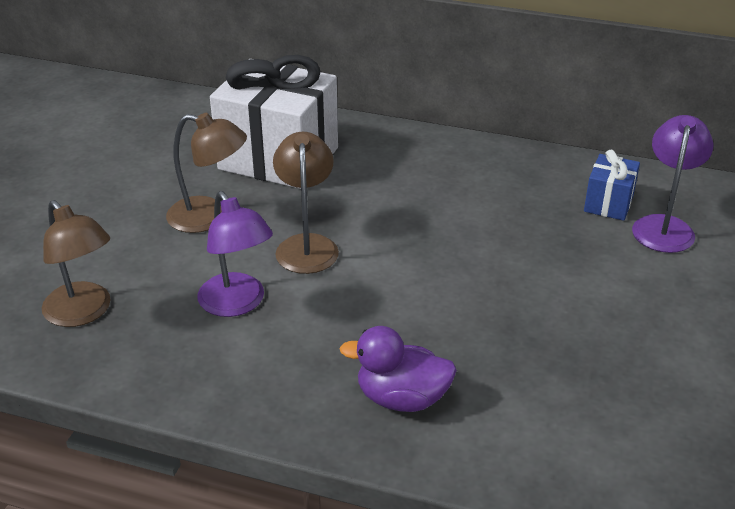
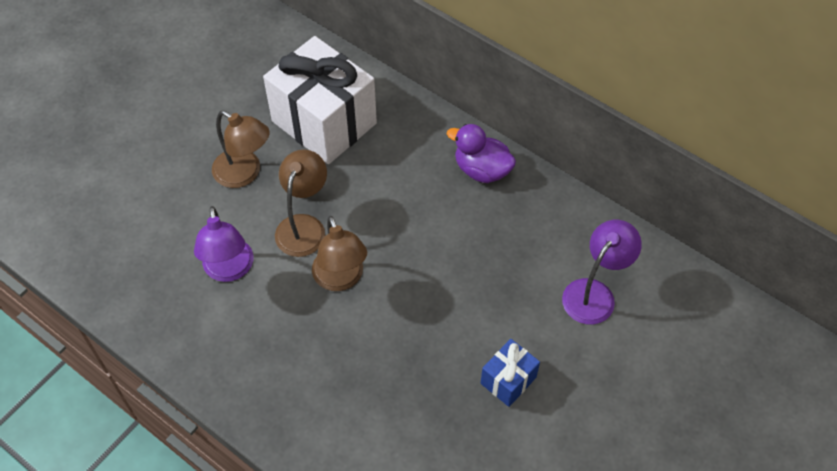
camera: 20 degrees right, 20 degrees up
brown lamp [42,200,111,327] -> brown lamp moved to [312,216,367,291]
purple duck [340,326,457,412] -> purple duck moved to [447,124,516,183]
blue gift [584,150,640,221] -> blue gift moved to [481,339,540,407]

